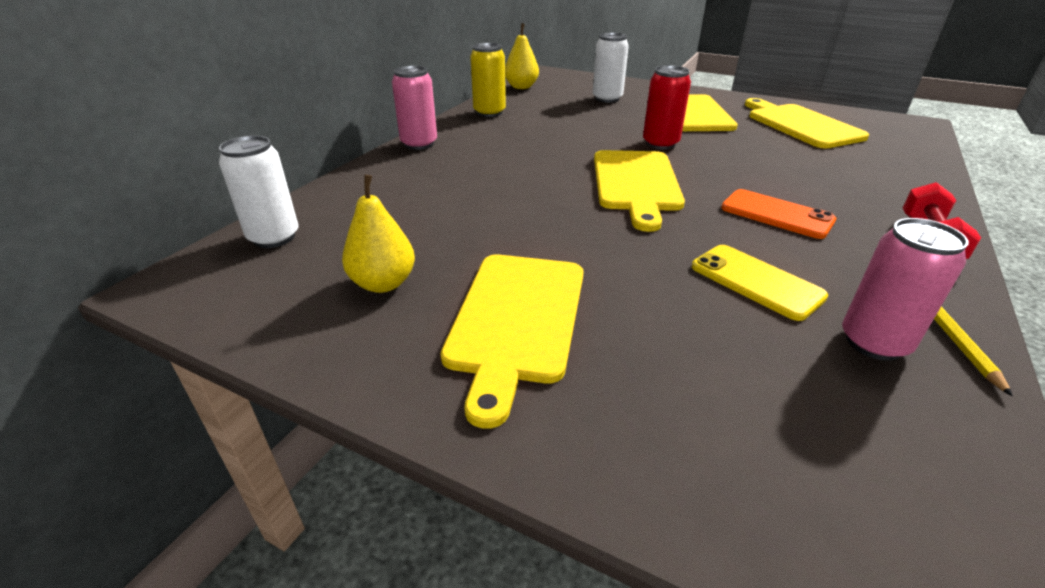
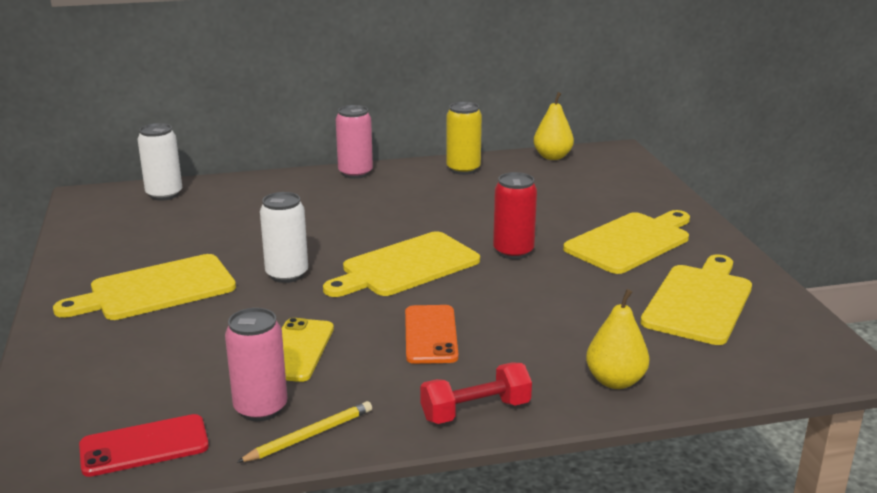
camera: 50 degrees right, 10 degrees down
yellow pear [342,175,415,293] -> yellow pear moved to [586,289,649,389]
white can [593,33,629,103] -> white can moved to [260,192,308,283]
none -> red phone [79,414,209,477]

